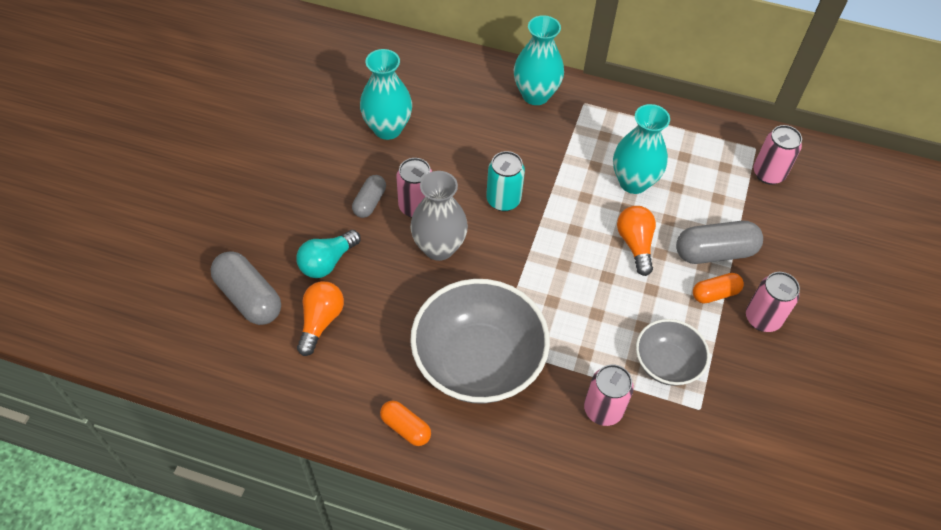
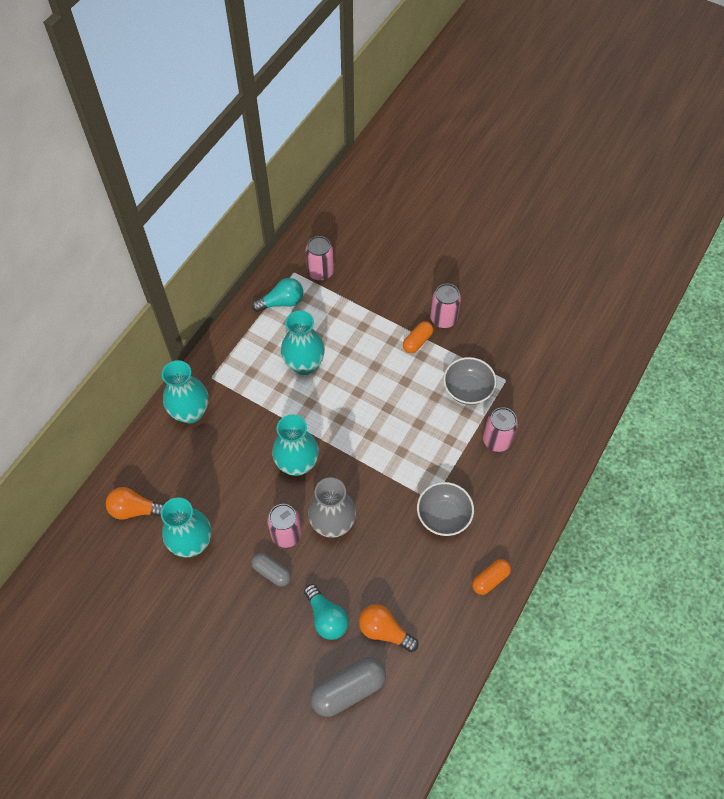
camera: 75 degrees left, 5 degrees up
grey bowl [410,279,550,404] -> grey bowl [417,482,474,536], size x0.54
turquoise can [486,151,525,211] -> turquoise vase [272,415,319,476]
orange light bulb [617,206,656,276] -> orange light bulb moved to [106,487,165,520]
grey capsule [676,221,763,264] -> none
orange capsule [693,273,744,304] -> orange capsule turned 45 degrees clockwise [403,321,433,353]
none -> turquoise light bulb [252,278,303,312]

